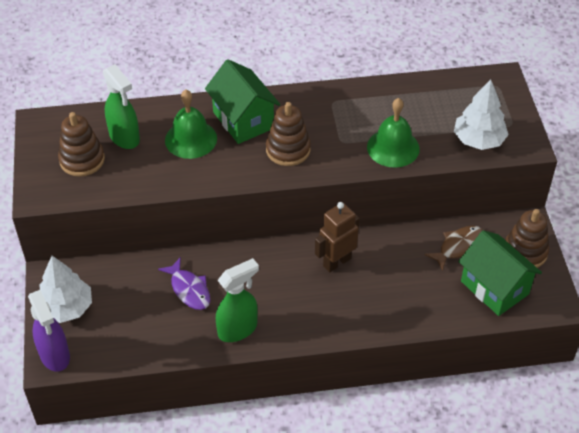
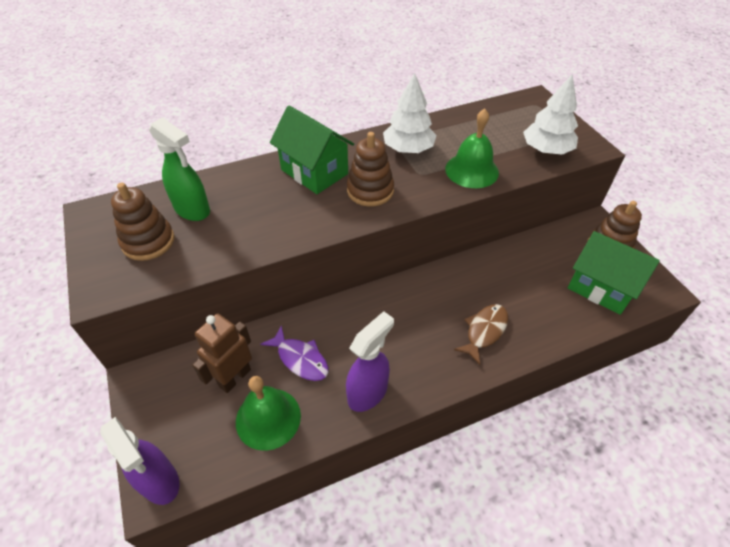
camera: 15 degrees left, 0 degrees up
white tree [40,256,92,323] -> white tree moved to [383,73,436,153]
green bell [165,90,217,159] -> green bell moved to [236,376,301,451]
green spray bottle [216,258,259,342] -> purple spray bottle [346,311,394,412]
brown robot [315,202,360,272] -> brown robot moved to [192,313,252,393]
brown fish [425,226,483,271] -> brown fish moved to [454,304,508,365]

